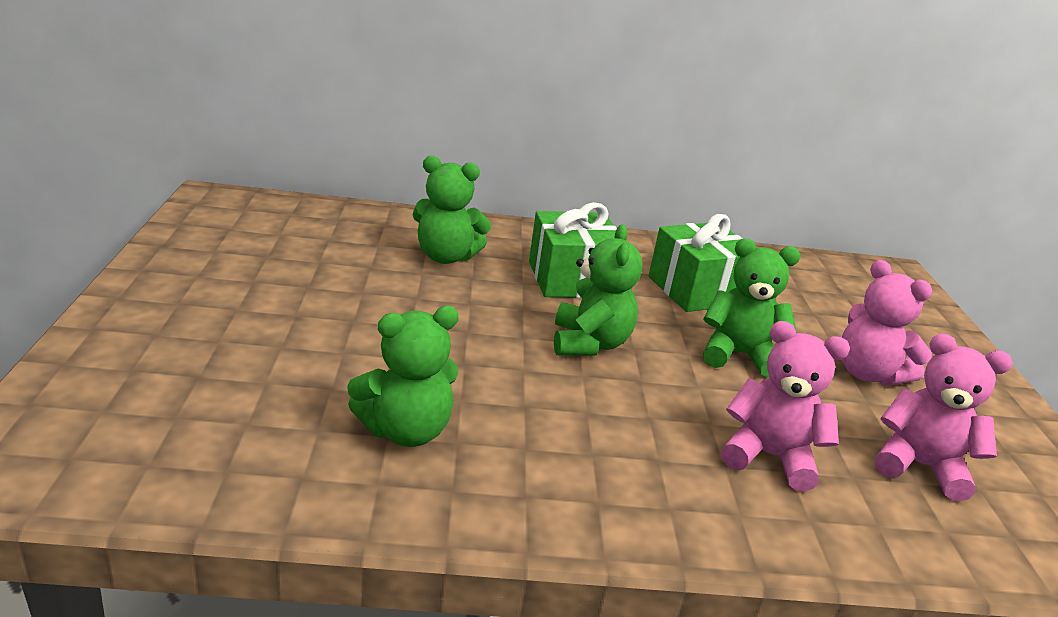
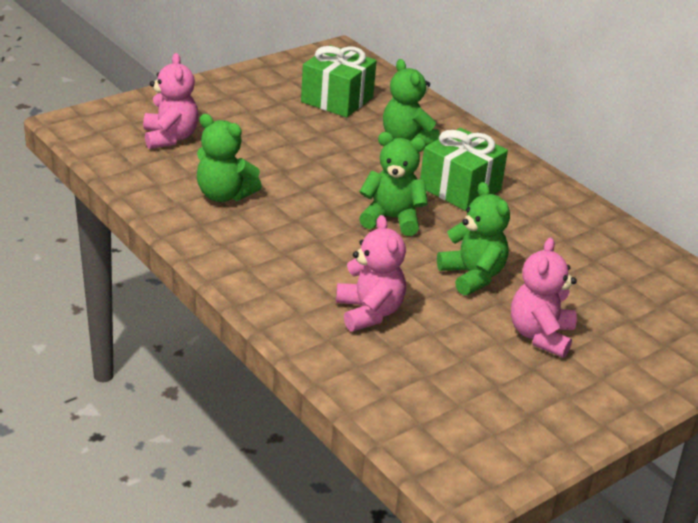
camera: 55 degrees right, 5 degrees up
green teddy bear [554,224,643,355] -> green teddy bear turned 135 degrees counterclockwise [359,132,428,236]
green gift [648,214,743,312] -> green gift moved to [301,45,377,117]
pink teddy bear [875,334,1013,502] -> pink teddy bear moved to [143,53,199,149]

